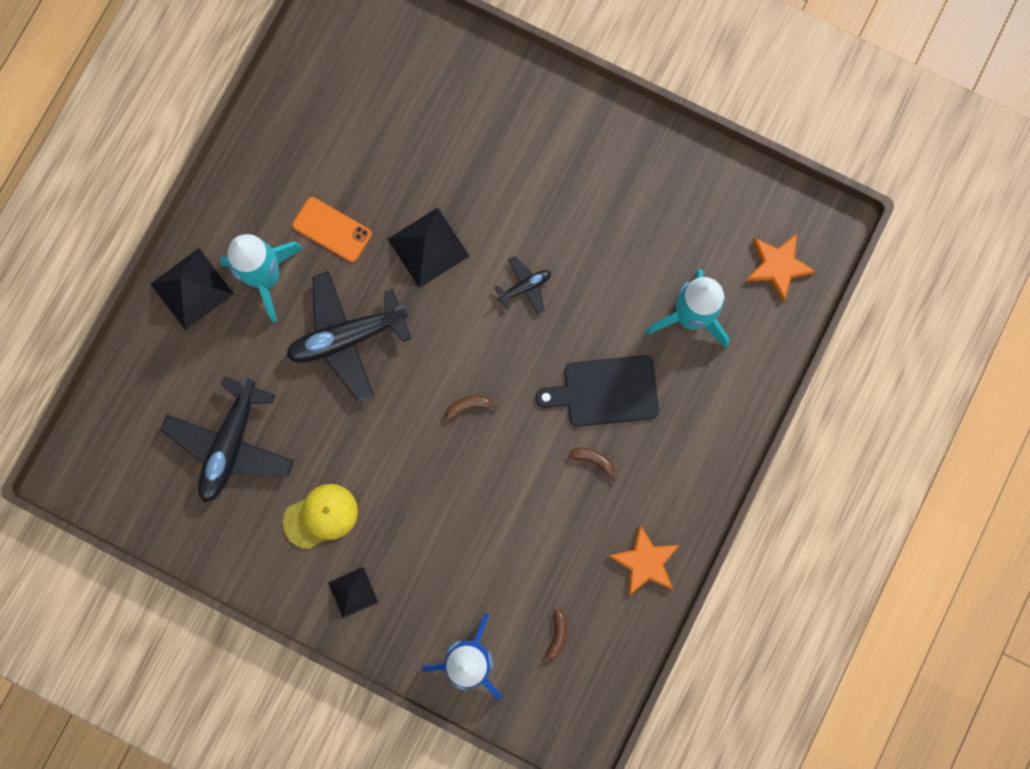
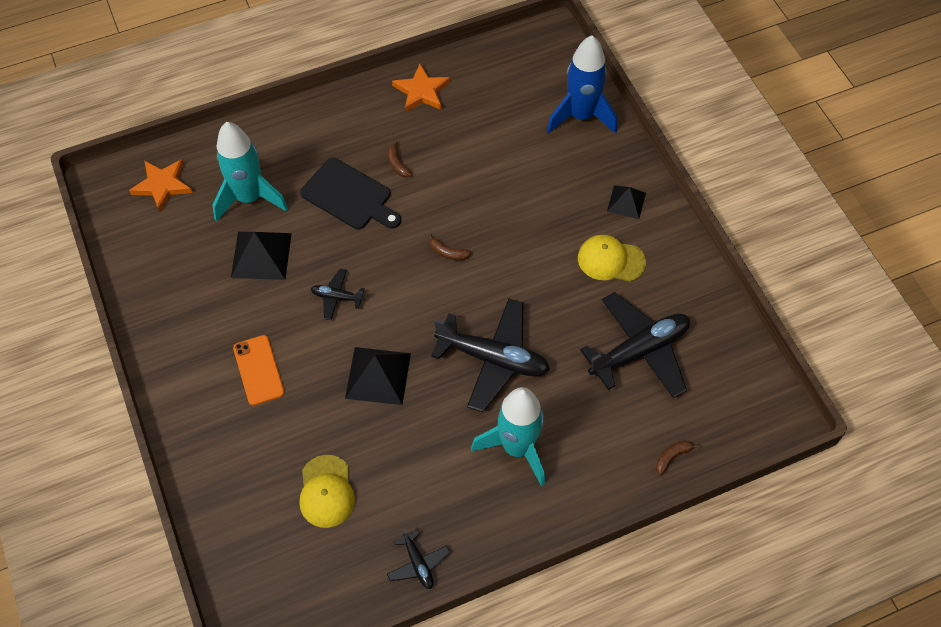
camera: 140 degrees left, 20 degrees down
black pyramid [151,248,234,330] -> black pyramid moved to [231,232,292,280]
orange phone [292,197,372,262] -> orange phone moved to [233,335,285,405]
brown banana [541,608,568,663] -> brown banana moved to [656,440,700,475]
none -> yellow cap [299,455,355,528]
none -> black plane [387,529,450,589]

